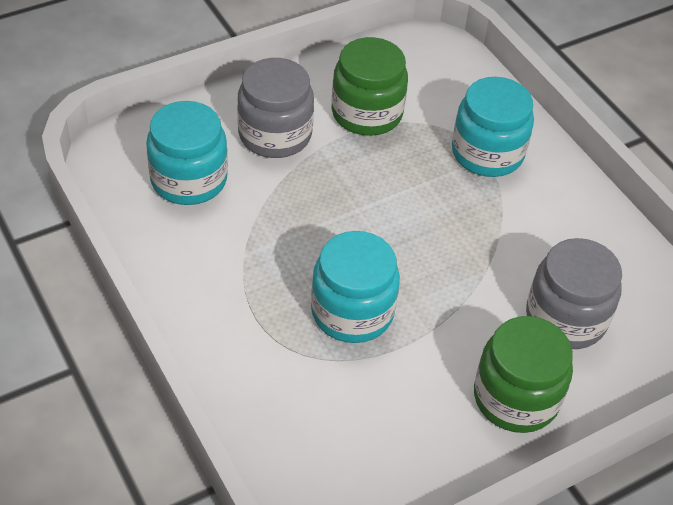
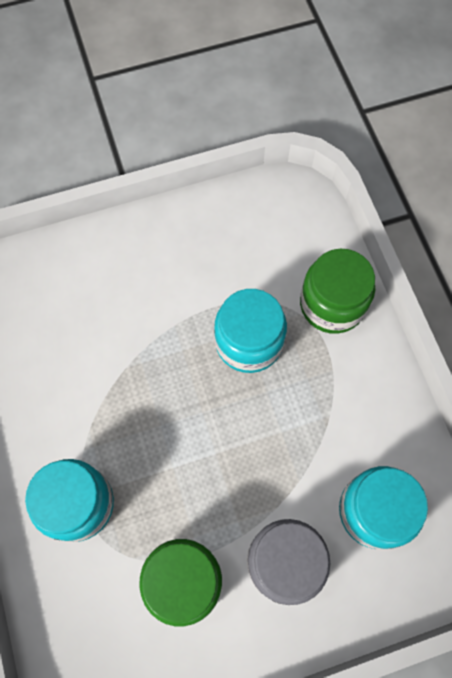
camera: 165 degrees left, 20 degrees up
green jar [474,316,573,433] -> green jar moved to [300,249,375,334]
grey jar [526,238,622,349] -> none

